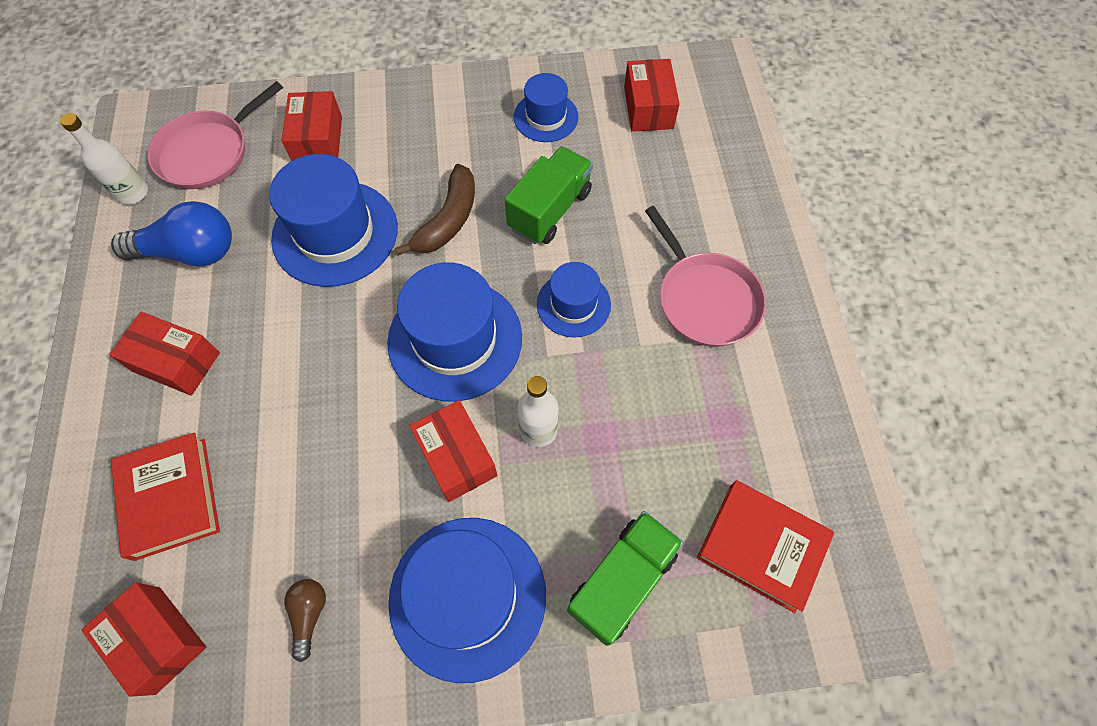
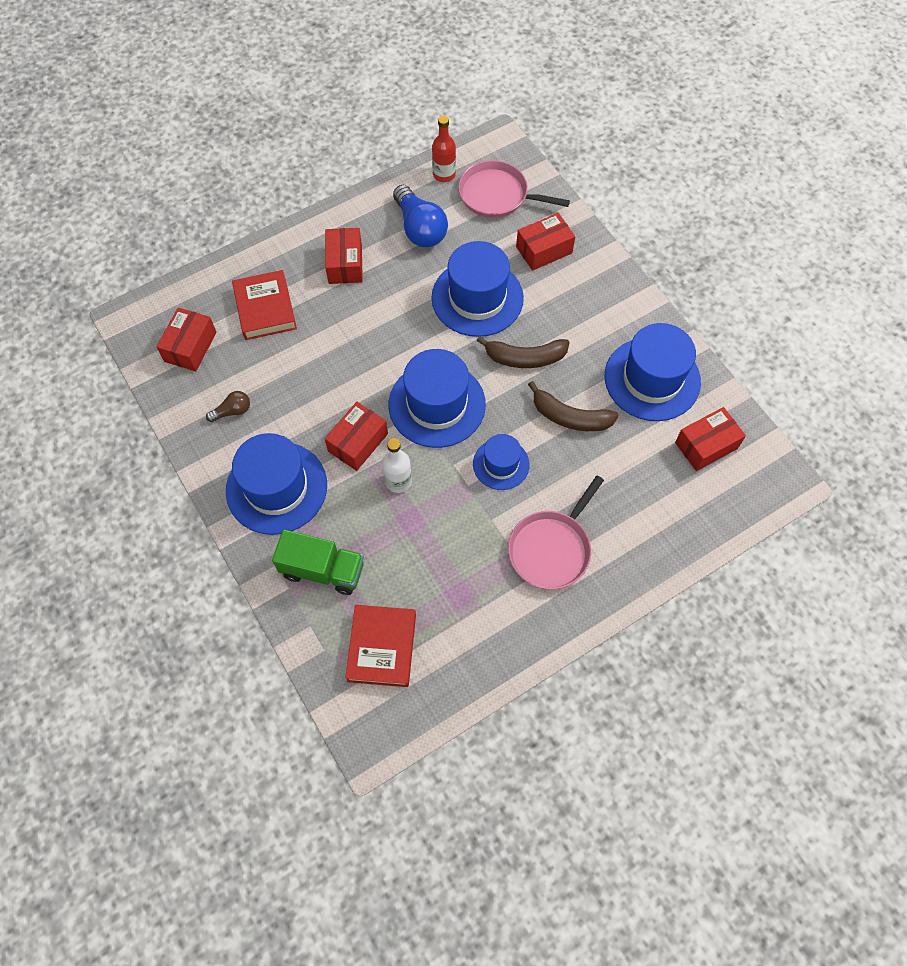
camera: 65 degrees right, 0 degrees up
white bottle [60,113,148,205] -> red bottle [432,116,456,182]
red book [111,432,220,561] -> red book turned 60 degrees counterclockwise [232,270,297,340]
green truck [504,146,593,244] -> brown banana [528,381,619,431]
blue hat [514,73,579,142] -> blue hat [605,323,701,421], size x1.77

